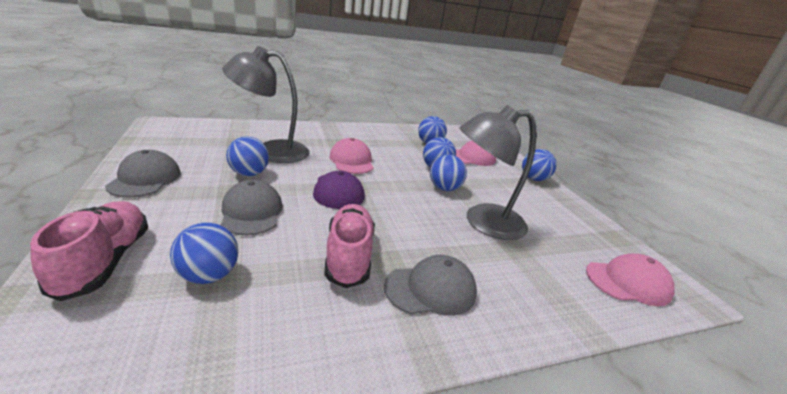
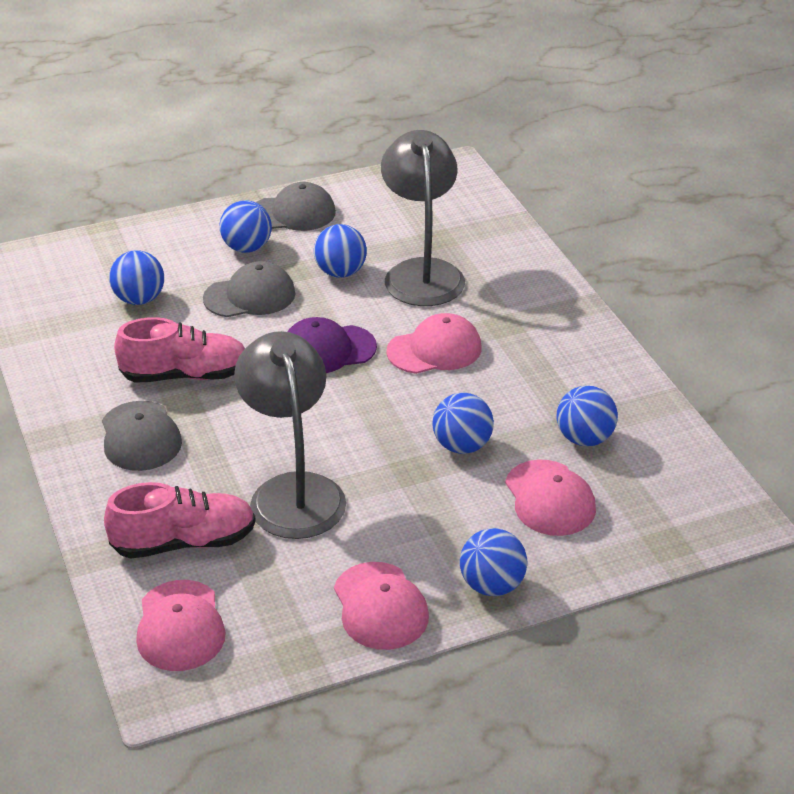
camera: 90 degrees right, 10 degrees up
pink shoe [30,201,148,301] -> pink shoe moved to [104,482,256,559]
blue ball [430,155,467,191] -> blue ball moved to [220,200,272,253]
none -> pink cap [334,562,429,650]

